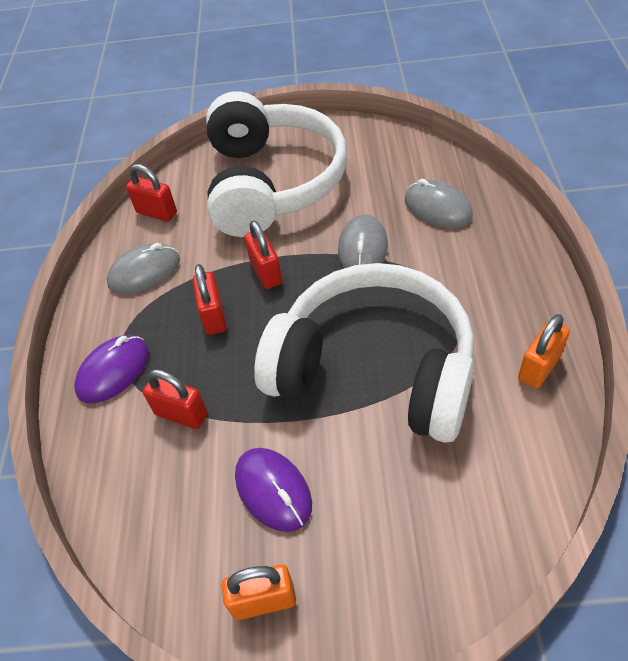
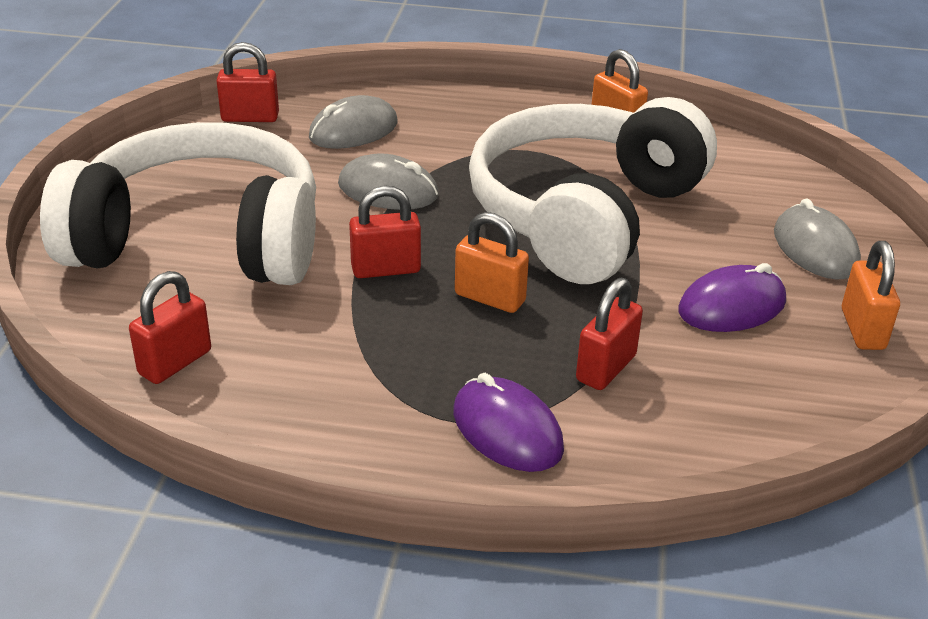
camera: 85 degrees left, 15 degrees down
grey mouse [106,243,180,294] -> grey mouse moved to [774,198,861,280]
red padlock [193,264,226,335] -> red padlock moved to [216,42,279,122]
none -> orange padlock [455,212,529,313]

